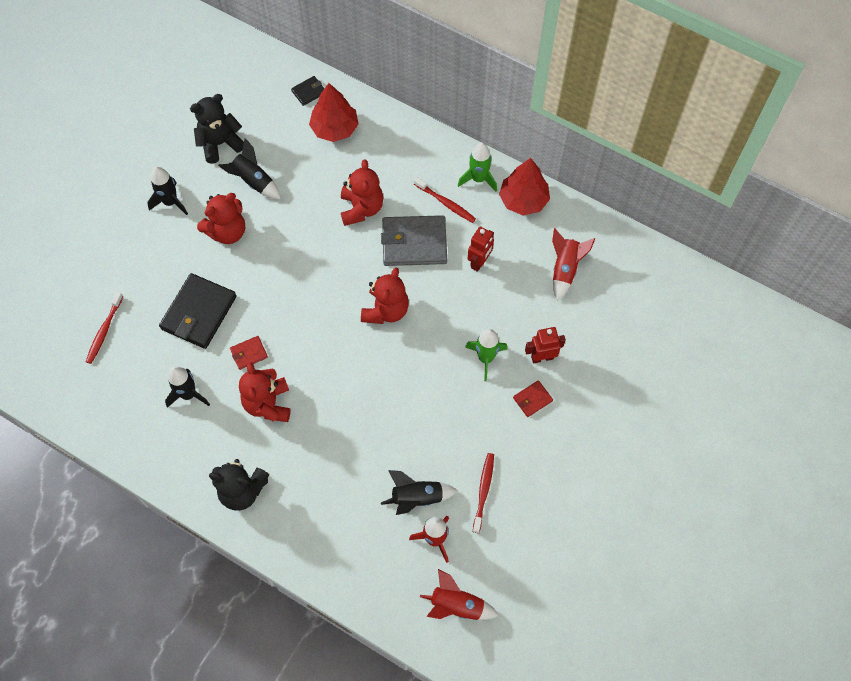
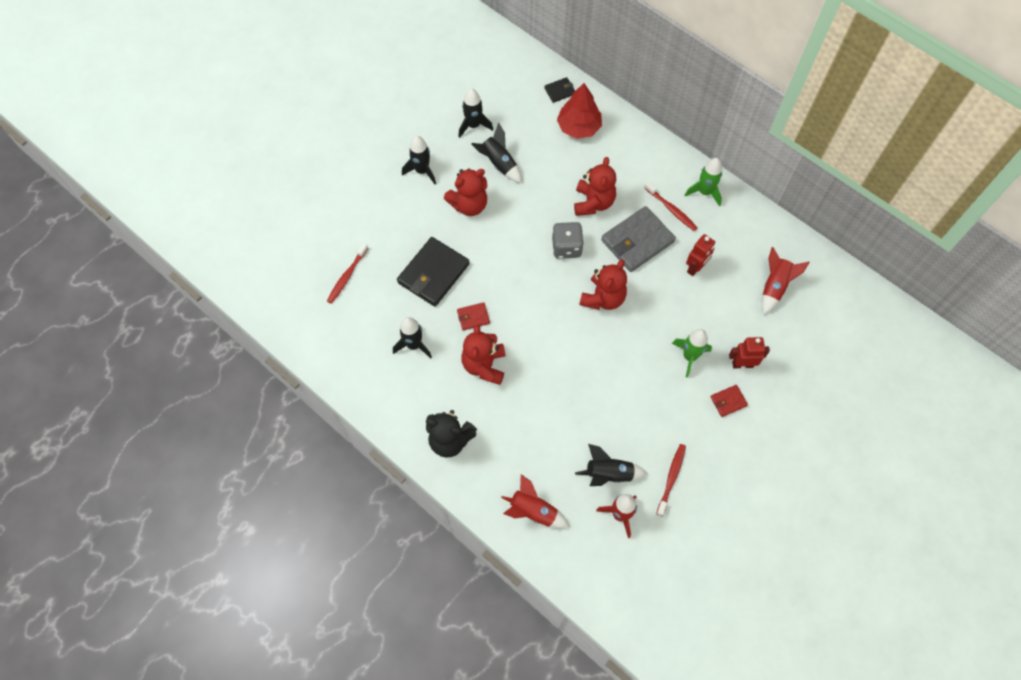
camera: 10 degrees right, 0 degrees up
black teddy bear [190,94,244,164] -> black rocket [458,88,493,138]
grey wallet [381,215,447,266] -> grey wallet turned 45 degrees counterclockwise [601,206,676,272]
red rocket [420,569,499,620] -> red rocket moved to [501,474,569,528]
red tree [499,158,550,216] -> none
none -> grey dice [552,222,584,259]

